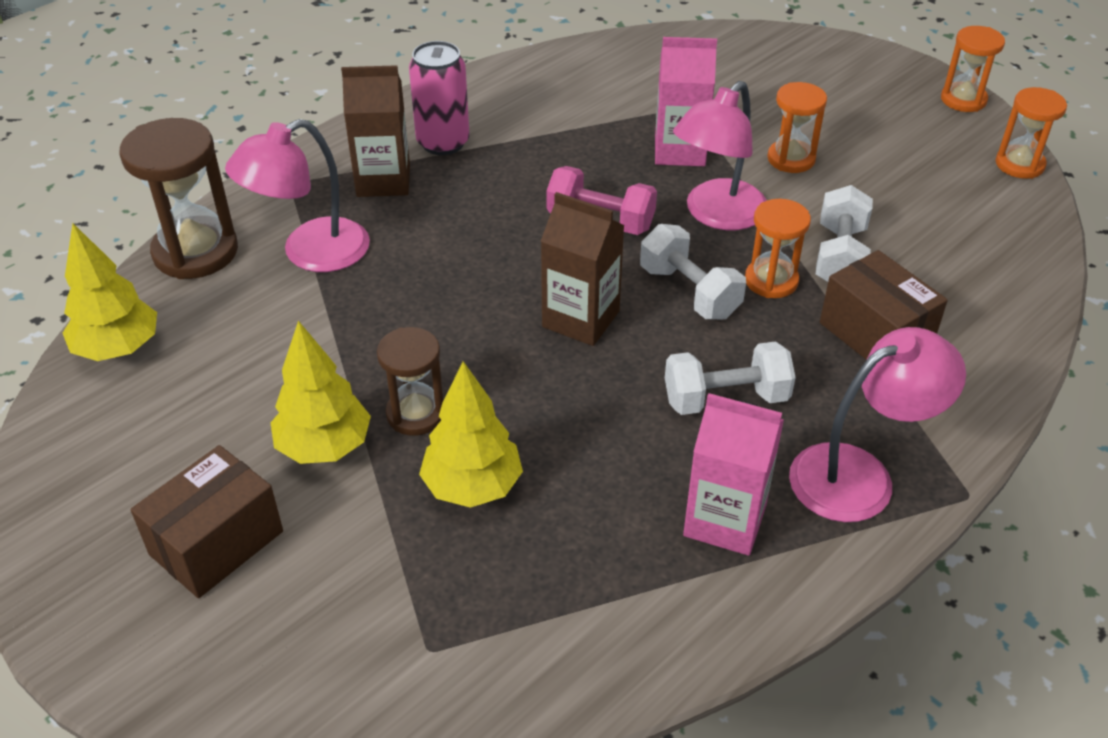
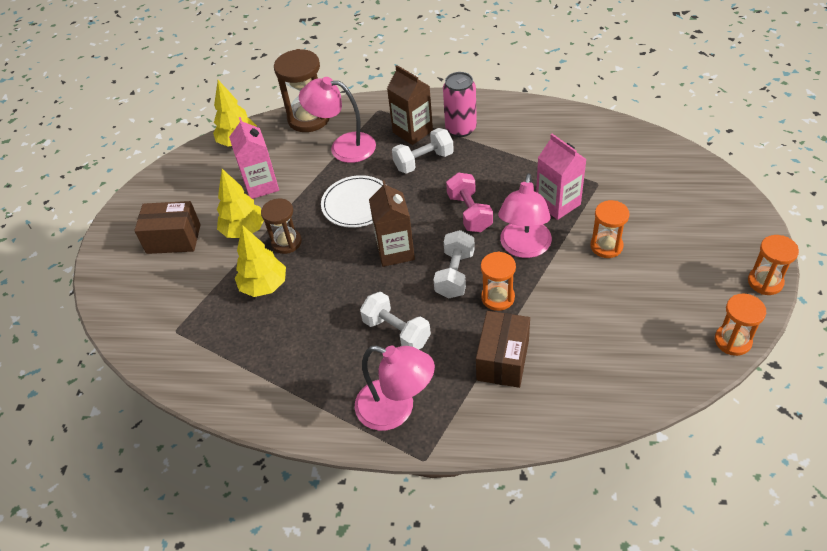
camera: 55 degrees right, 5 degrees up
pink lamp [673,81,767,230] -> pink lamp turned 75 degrees counterclockwise [498,173,552,258]
pink carton [683,393,784,556] -> pink carton moved to [229,117,279,199]
white dumbbell [816,185,873,282] -> white dumbbell moved to [392,128,454,174]
none -> white plate [321,175,383,228]

